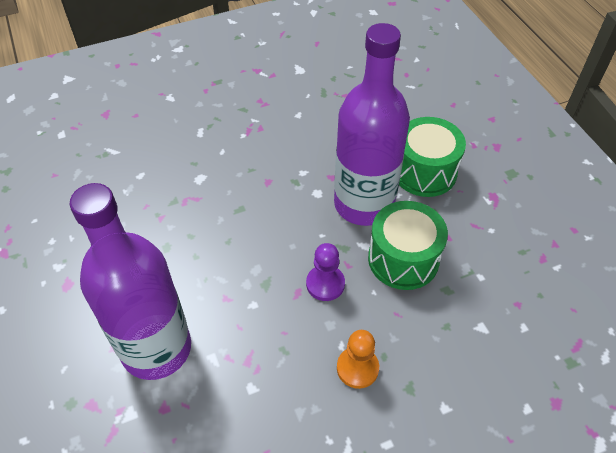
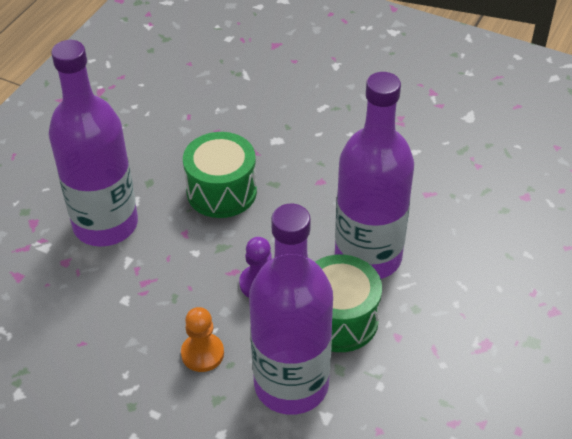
camera: 50 degrees right, 5 degrees down
green drum [399,117,466,197] -> green drum moved to [183,132,257,218]
none -> purple bottle [249,204,333,415]

